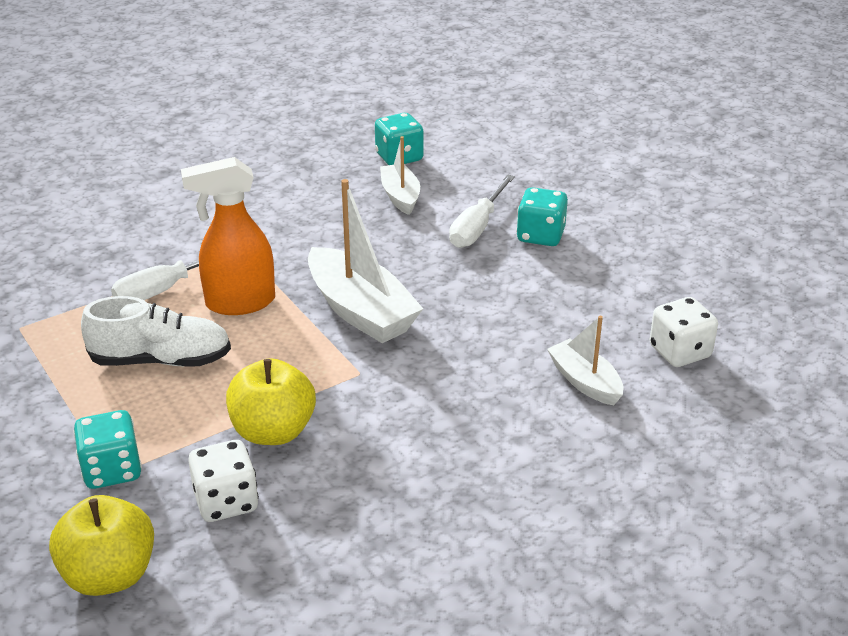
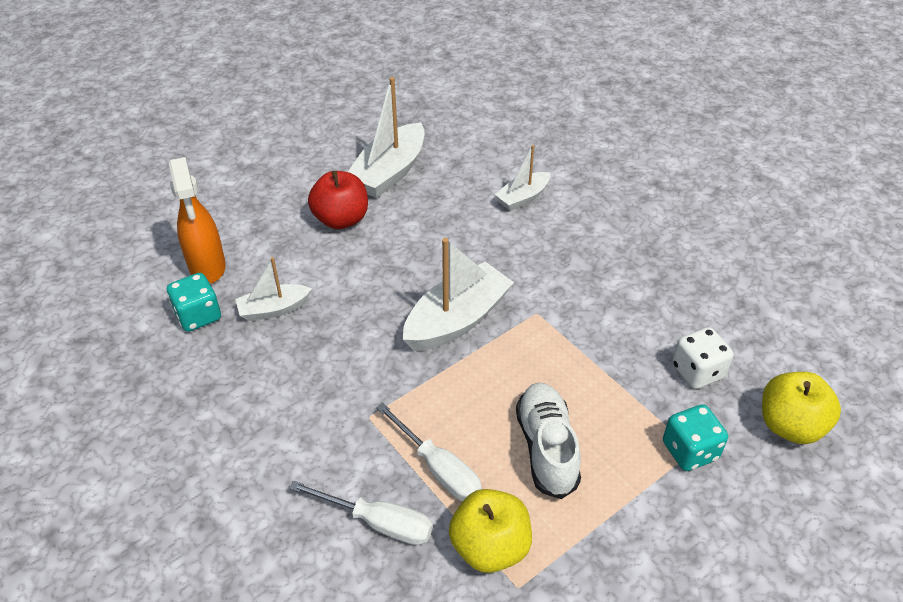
camera: 95 degrees left, 10 degrees up
orange spray bottle [181,157,275,315] -> orange spray bottle moved to [169,157,226,284]
yellow apple [226,358,316,445] -> yellow apple moved to [449,489,532,573]
white screwdriver [449,174,515,248] -> white screwdriver moved to [289,481,433,545]
turquoise dice [516,187,568,246] -> red apple [308,171,368,229]
white dice [649,297,718,367] -> none
none -> white boat [348,77,425,198]

